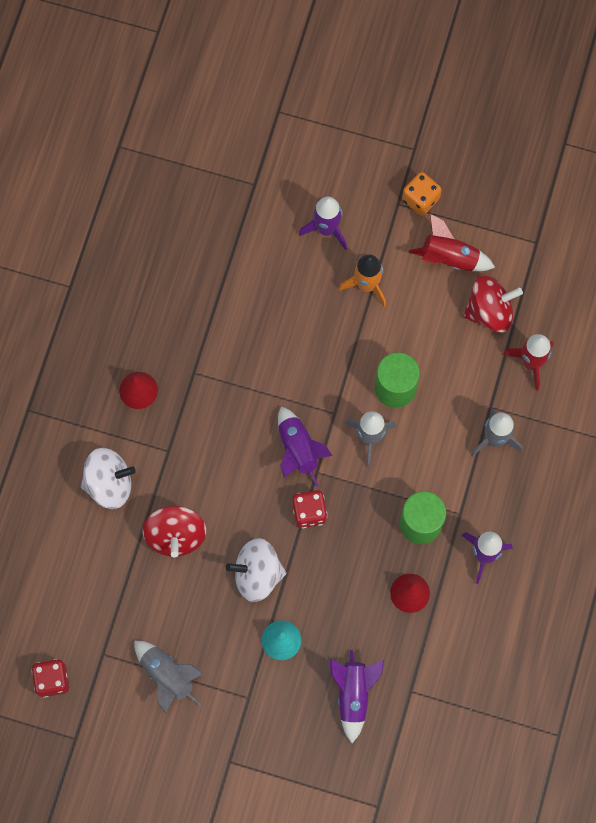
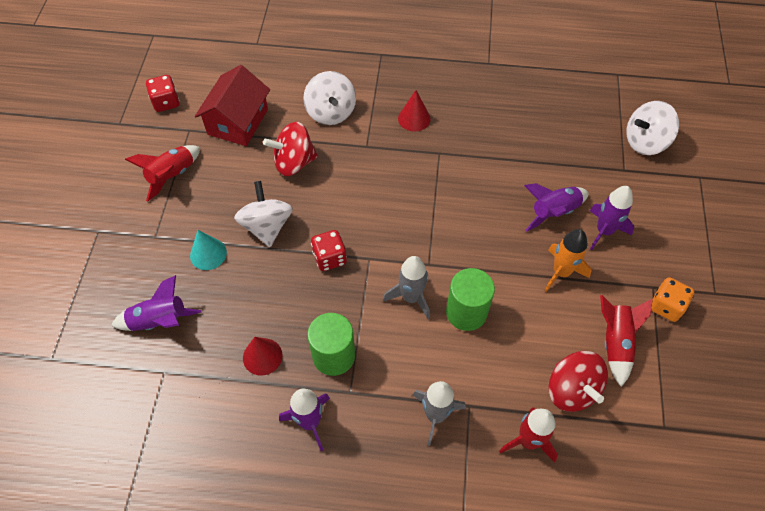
camera: 80 degrees right, 15 degrees down
grey rocket [135,641,204,714] -> red rocket [125,145,200,202]
purple rocket [278,407,333,487] -> purple rocket moved to [524,183,589,231]
none -> red house [195,65,270,146]
none -> white spinning top [626,101,679,155]

